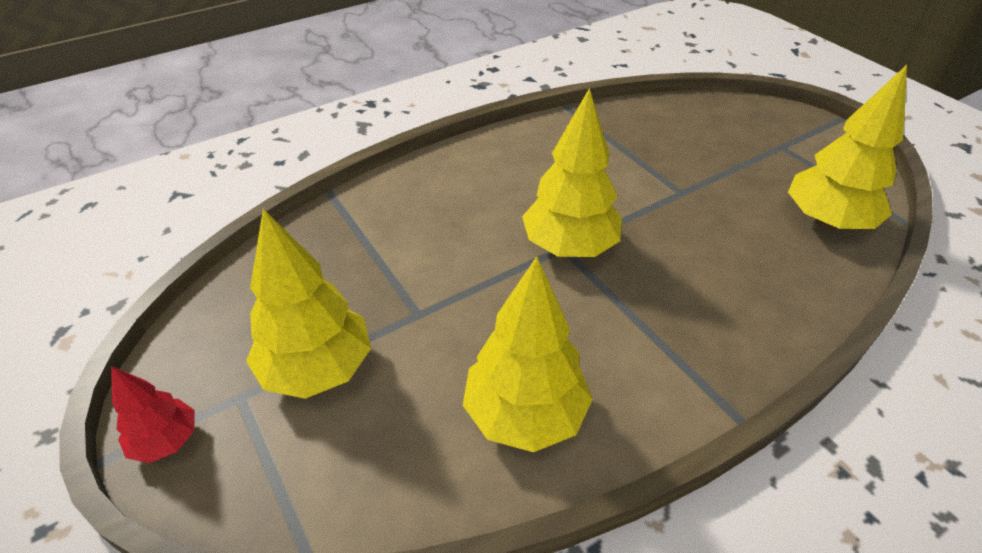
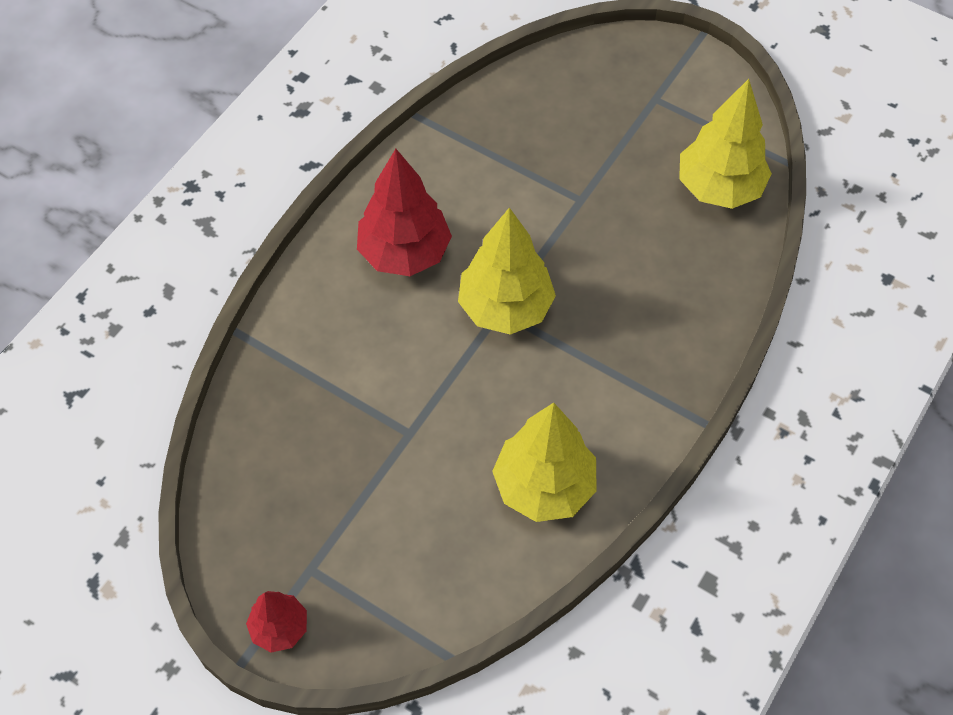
camera: 25 degrees left, 15 degrees up
yellow tree [246,208,371,399] -> none
none -> red tree [357,149,452,276]

